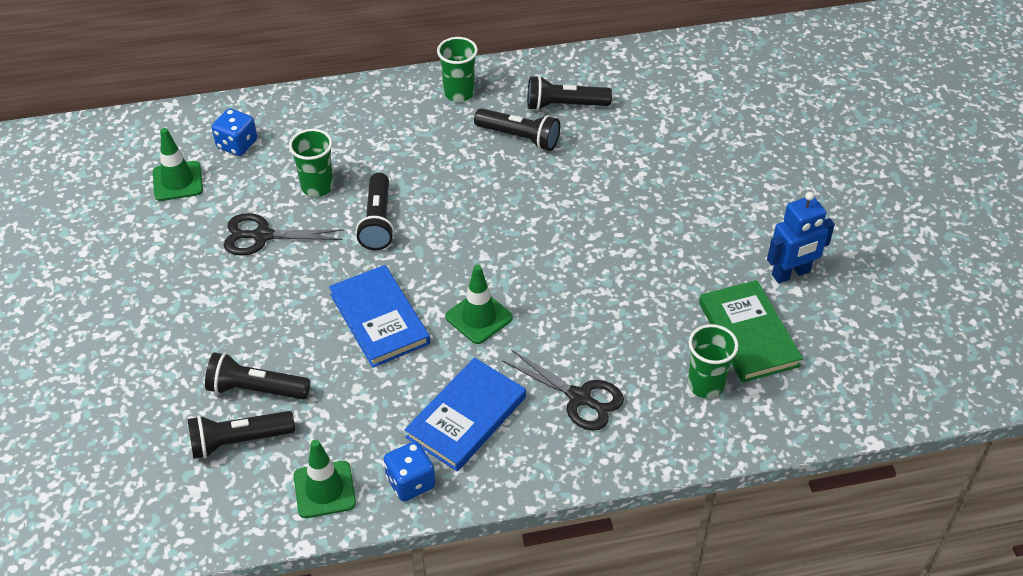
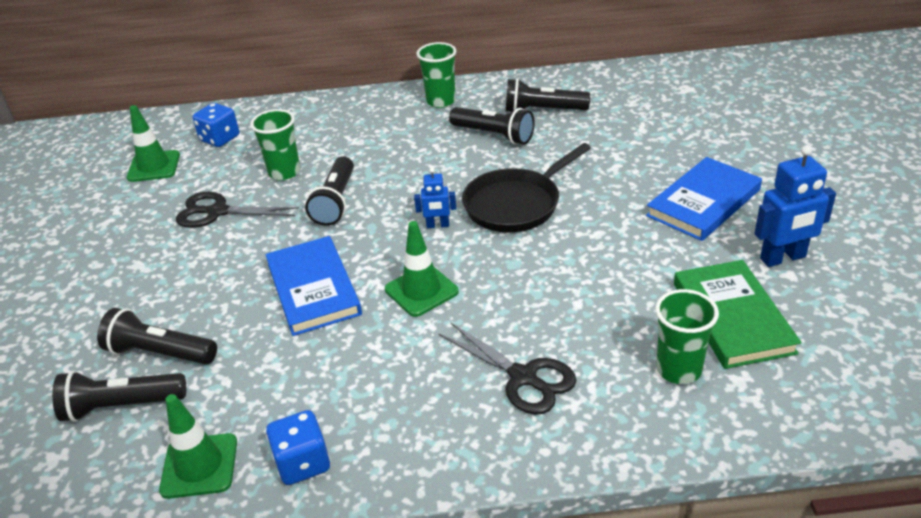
camera: 10 degrees right, 10 degrees down
blue book [405,358,526,471] -> blue book moved to [646,157,762,241]
none -> blue robot [414,168,456,228]
none -> black pan [462,143,591,232]

